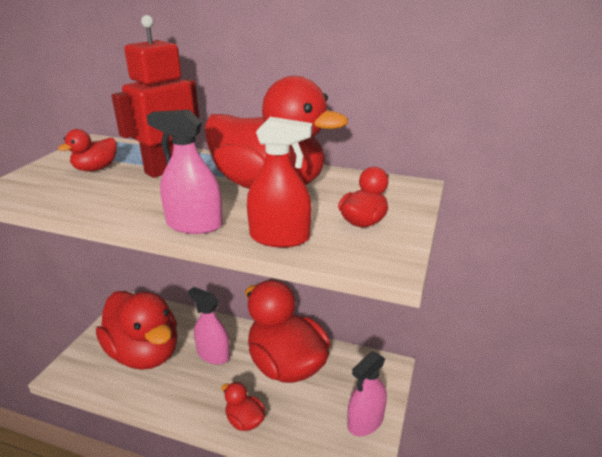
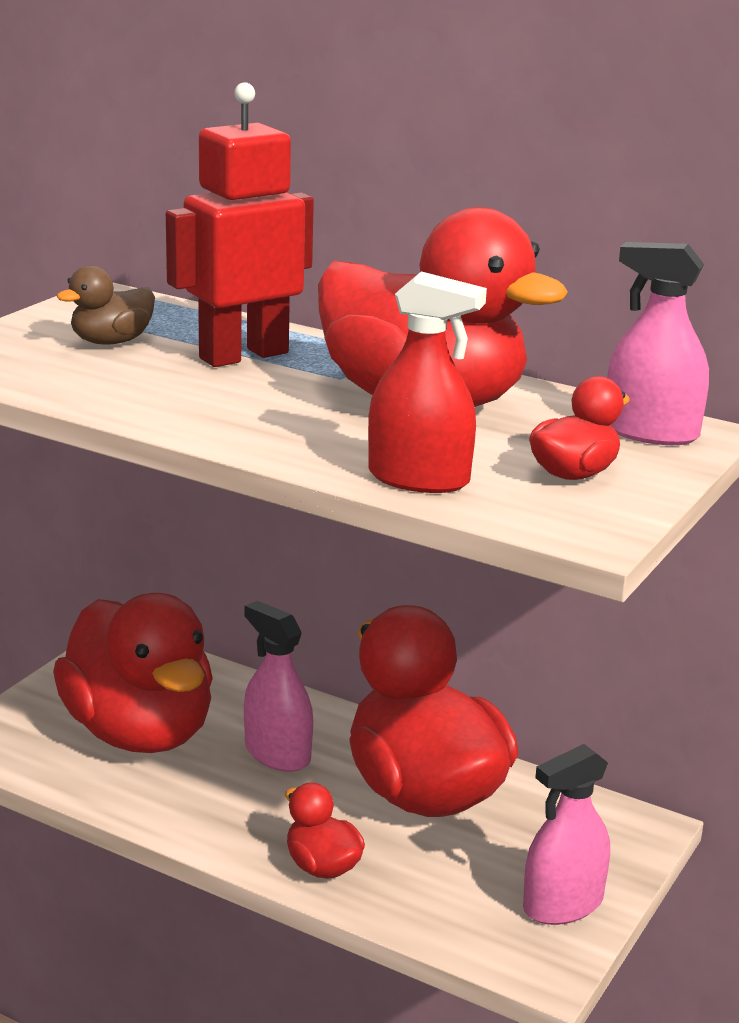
camera: 10 degrees right, 5 degrees down
red duck [58,129,117,171] -> brown duck [57,265,155,344]
pink spray bottle [147,110,223,234] -> pink spray bottle moved to [607,242,709,445]

